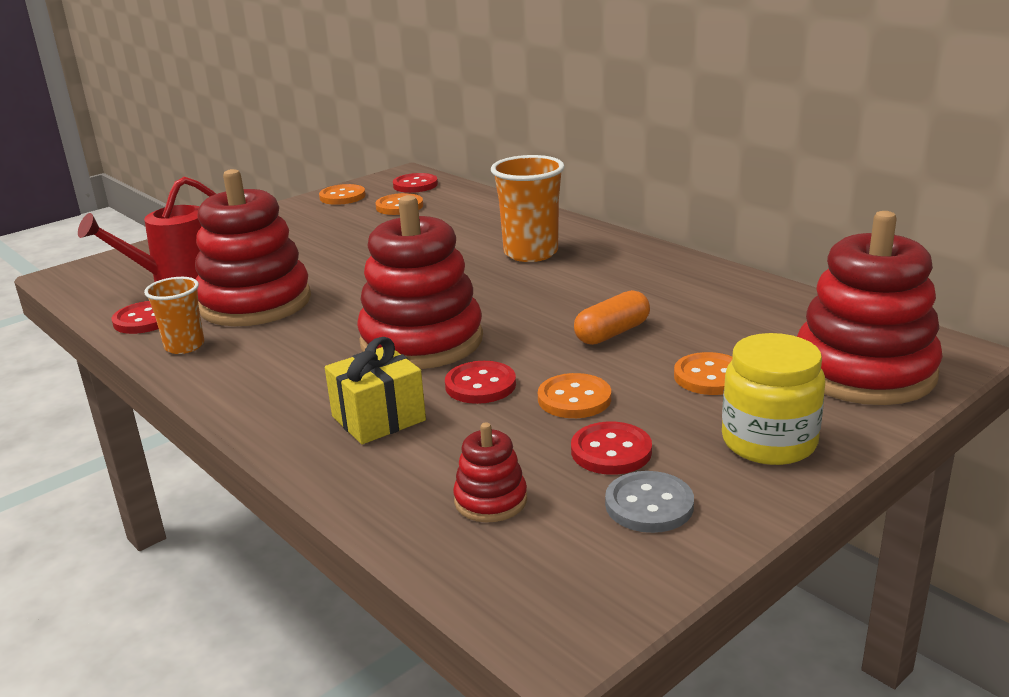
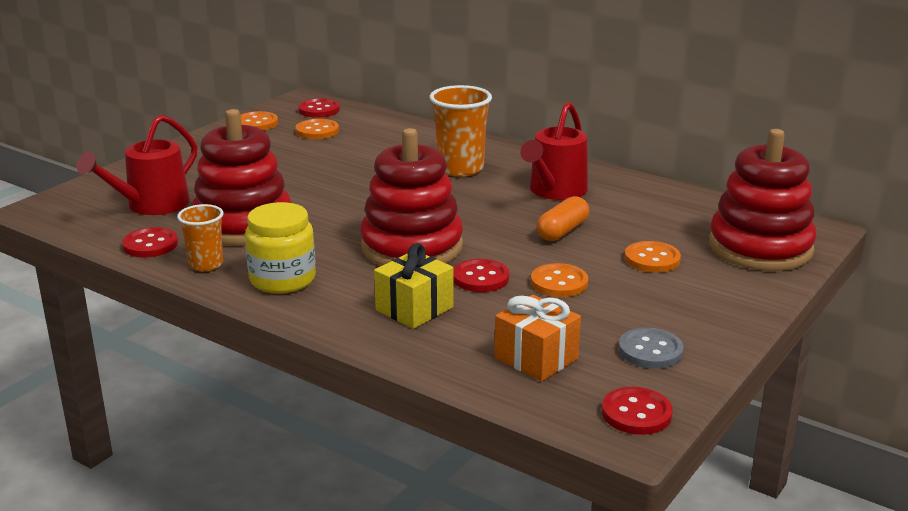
camera: 15 degrees left, 0 degrees up
red stacking toy [453,422,527,522] -> orange gift [494,295,581,382]
red button [571,422,652,475] -> red button moved to [602,387,673,435]
yellow jar [722,333,826,465] -> yellow jar moved to [245,202,316,294]
none -> red watering can [520,102,588,200]

